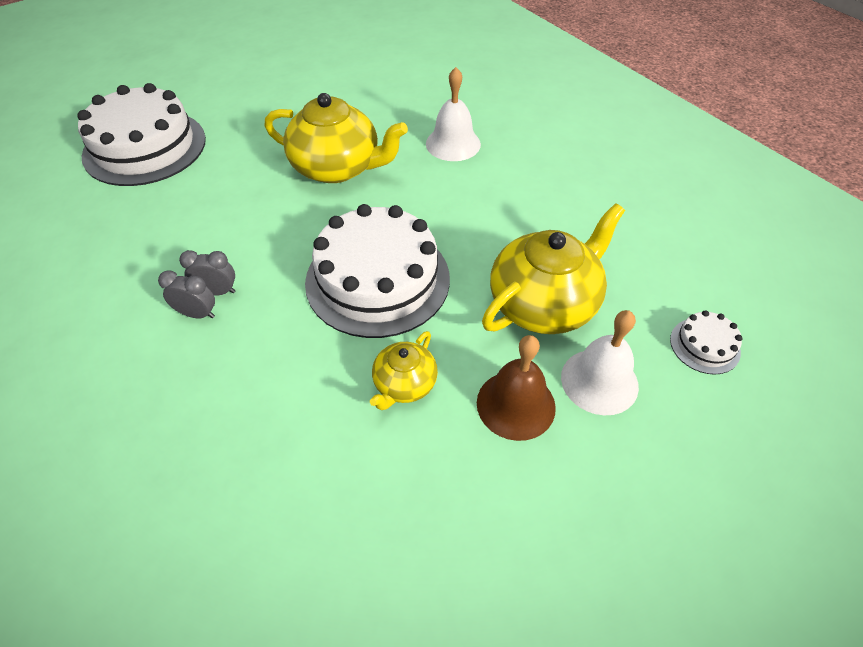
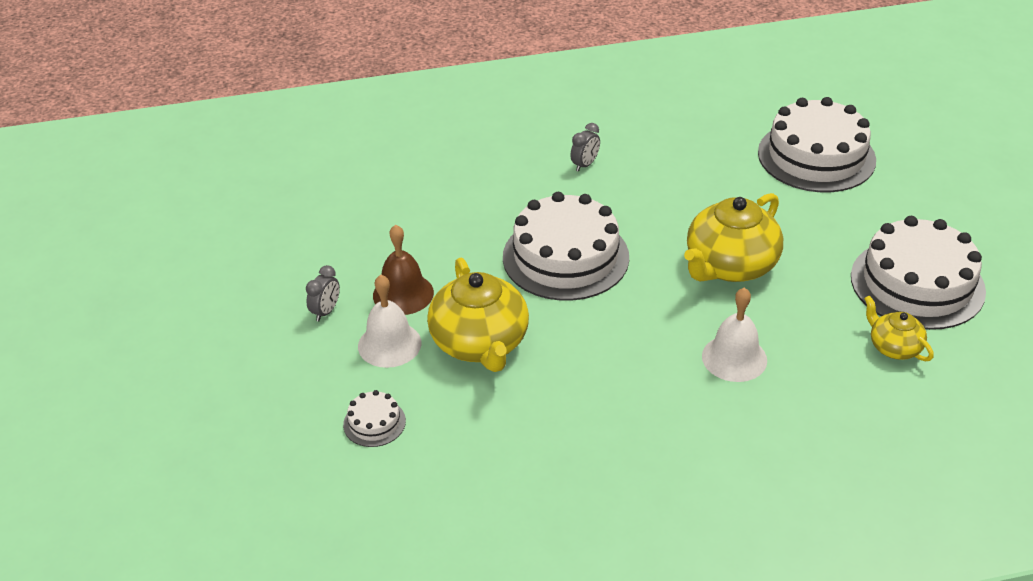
camera: 115 degrees right, 10 degrees down
grey clock [179,250,235,296] -> grey clock moved to [306,265,340,321]
yellow teapot [370,331,438,410] -> yellow teapot moved to [864,295,934,361]
none -> white cake [851,216,986,330]

